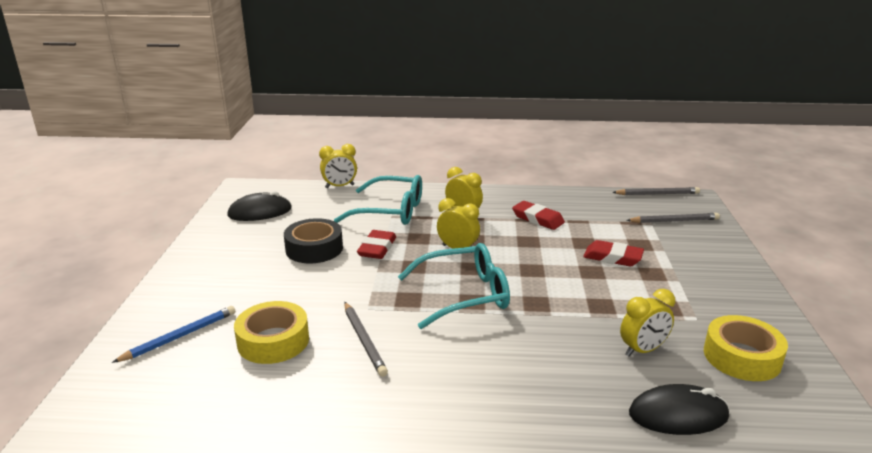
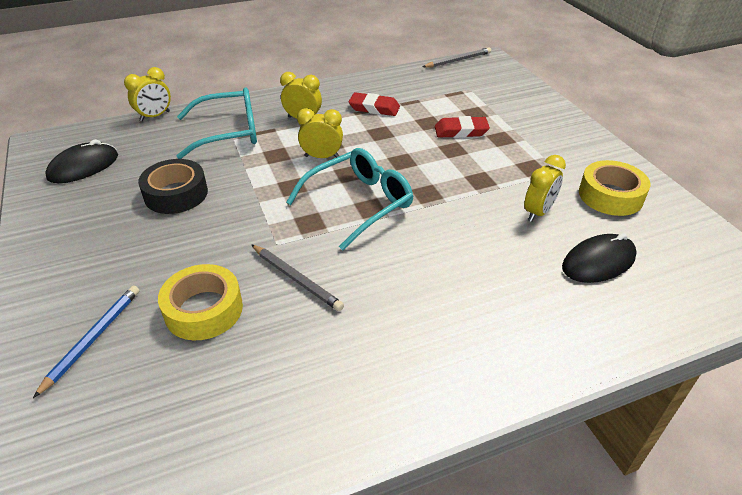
camera: 25 degrees left, 15 degrees up
red eraser [357,230,396,259] -> none
grey pencil [626,213,720,223] -> none

